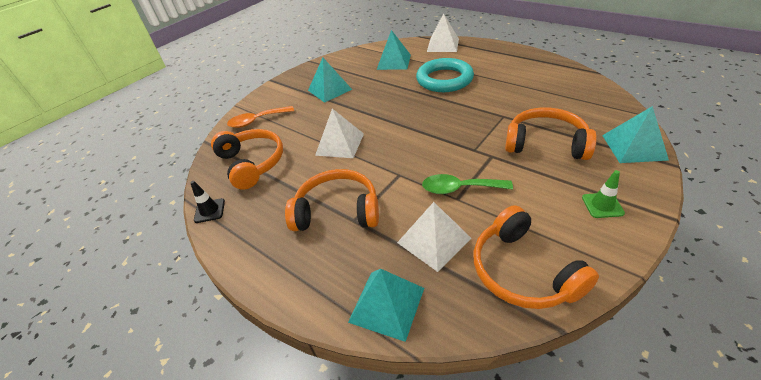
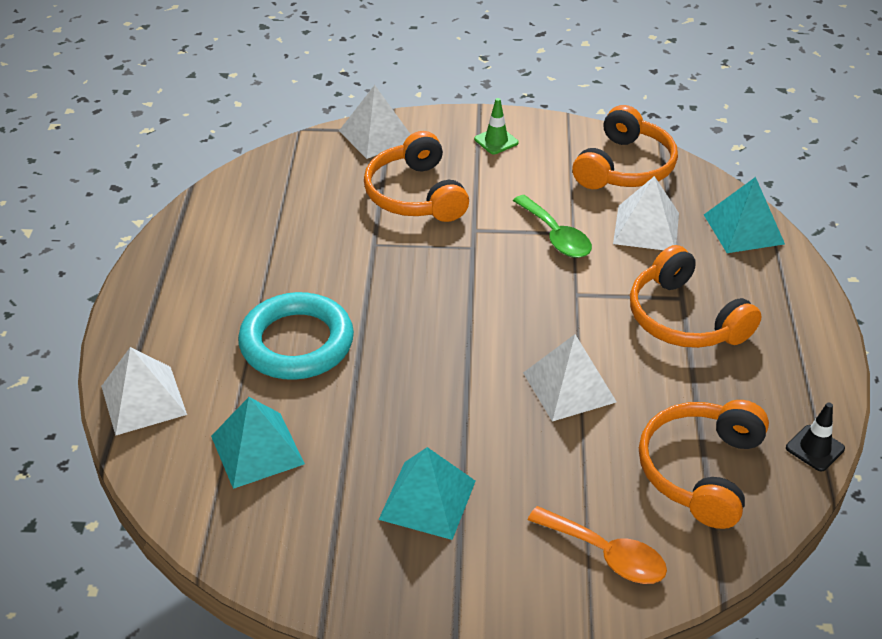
camera: 130 degrees left, 0 degrees up
turquoise pyramid [602,106,669,163] -> white pyramid [339,85,411,159]

